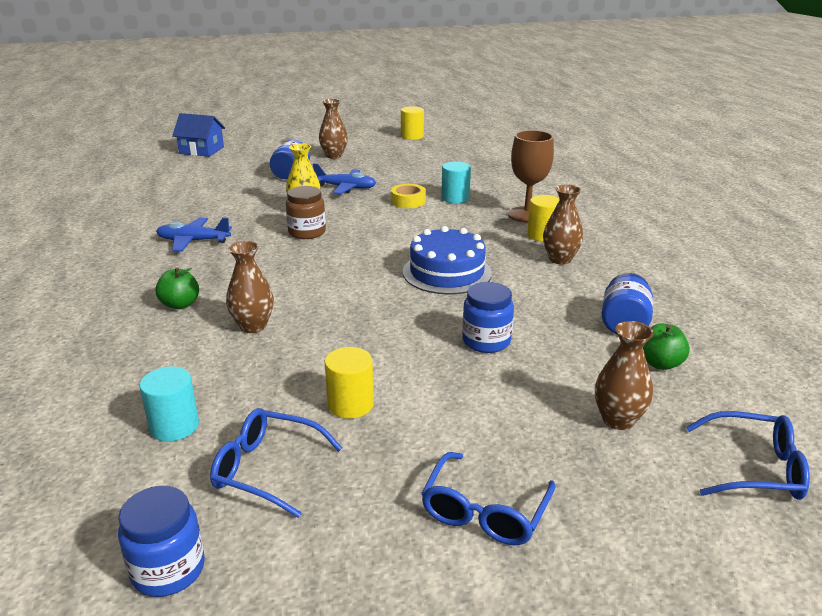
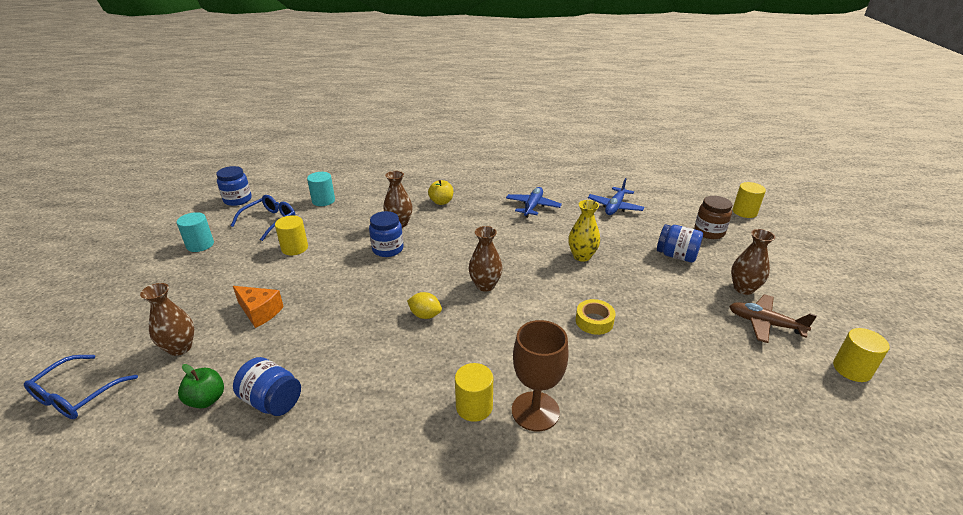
camera: 105 degrees right, 5 degrees up
green apple [155,267,199,309] -> yellow apple [428,180,453,205]
blue house [172,113,225,157] -> yellow cylinder [733,182,766,218]
brown jar [286,186,326,239] -> brown jar moved to [694,196,732,239]
blue plane [313,163,376,194] -> blue plane moved to [588,178,645,215]
blue cake [403,226,492,294] -> yellow lemon [407,292,442,319]
blue glasses [421,452,556,545] -> none
turquoise cylinder [441,162,471,203] -> turquoise cylinder moved to [177,212,214,252]
blue jar [462,282,514,353] -> blue jar moved to [369,211,403,257]
brown vase [543,184,583,265] -> brown vase moved to [469,226,503,291]
none -> orange cheese [233,286,284,328]
none -> brown plane [729,294,817,343]

